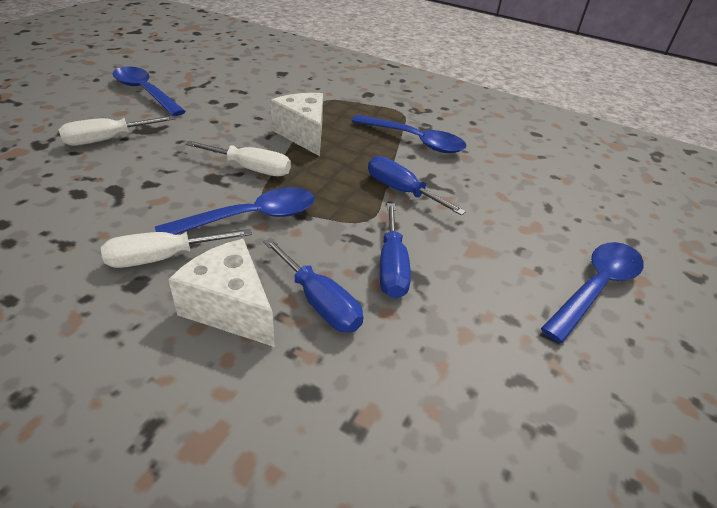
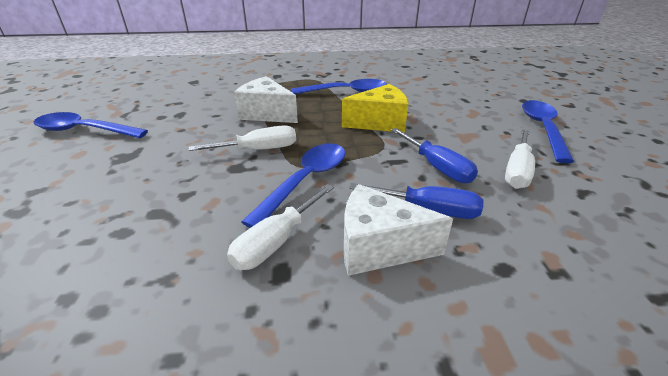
camera: 30 degrees left, 5 degrees down
white screwdriver [59,116,175,146] -> white screwdriver moved to [505,129,535,189]
blue screwdriver [368,156,466,215] -> yellow cheese [342,84,408,133]

